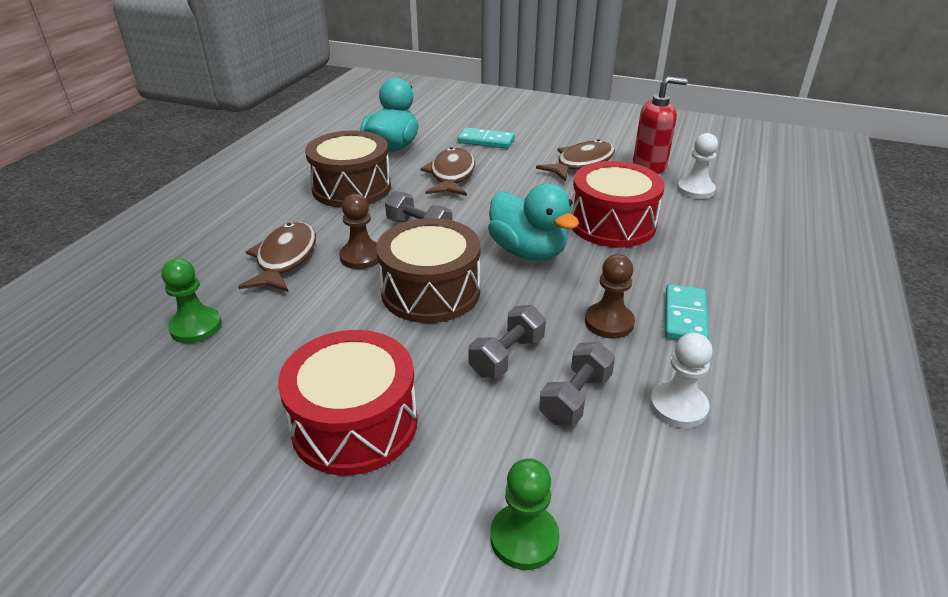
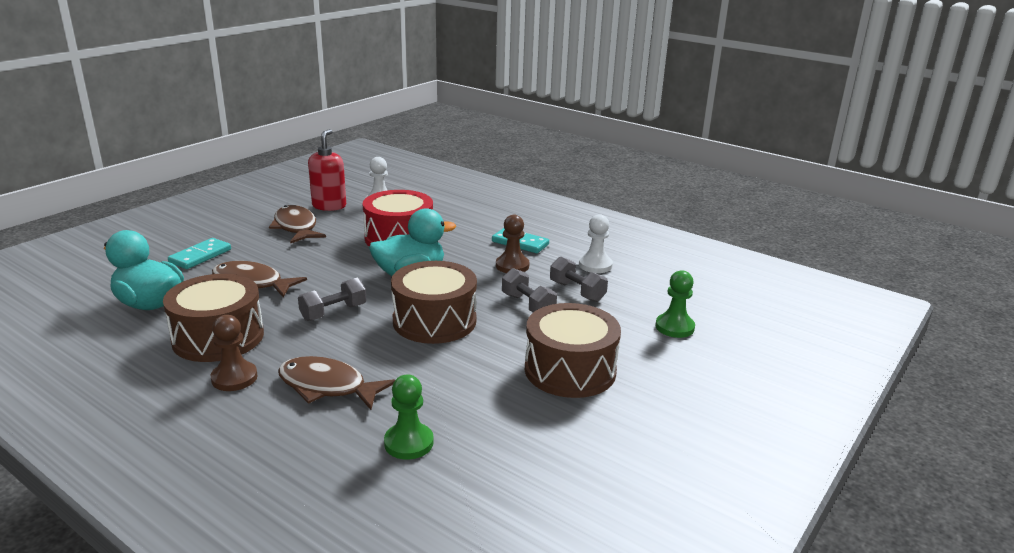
camera: 75 degrees left, 10 degrees down
red drum [278,330,417,475] -> brown drum [525,303,621,398]
brown pawn [339,194,379,269] -> brown pawn moved to [211,315,258,391]

